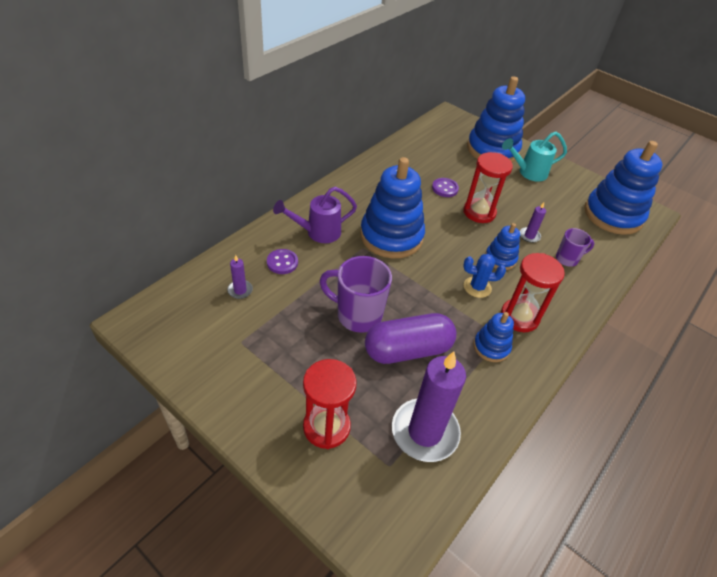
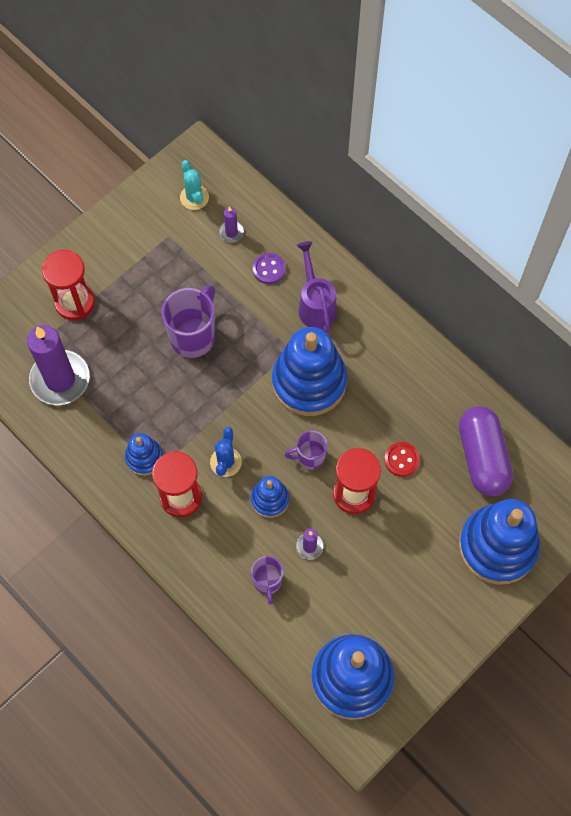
camera: 100 degrees right, 20 degrees up
purple capsule [365,313,456,364] -> purple capsule moved to [459,406,513,496]
purple button [432,178,459,197] -> red button [384,442,420,477]
turquoise watering can [502,132,567,181] -> none
none -> turquoise cactus [180,160,209,210]
none -> purple mug [284,431,328,470]

